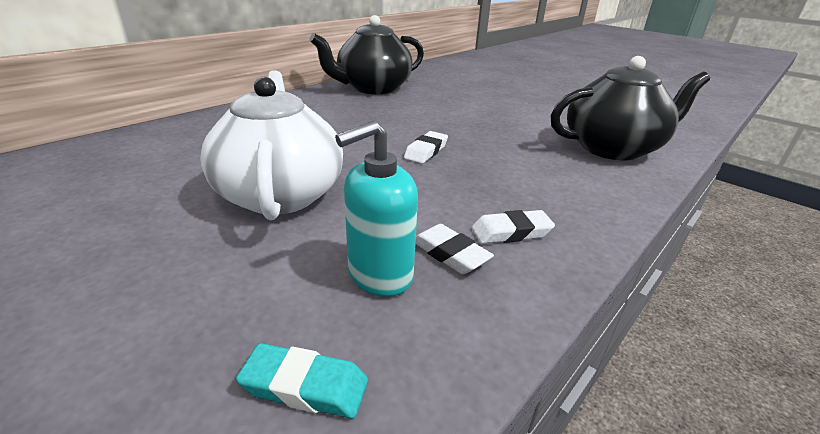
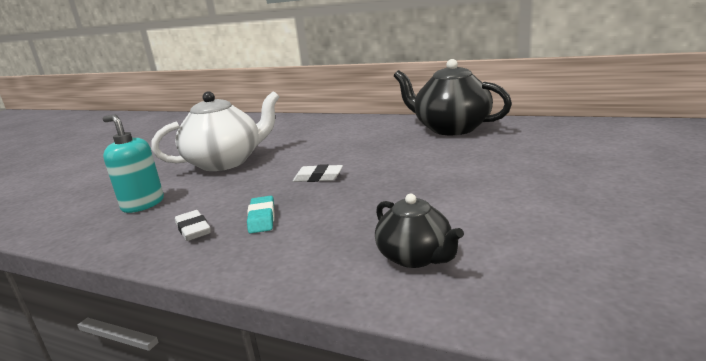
camera: 75 degrees right, 10 degrees down
turquoise eraser [236,343,368,419] -> turquoise eraser moved to [247,196,275,234]
white eraser [415,224,494,274] -> none
black teapot [551,56,710,161] -> black teapot [375,194,464,268], size x0.56

